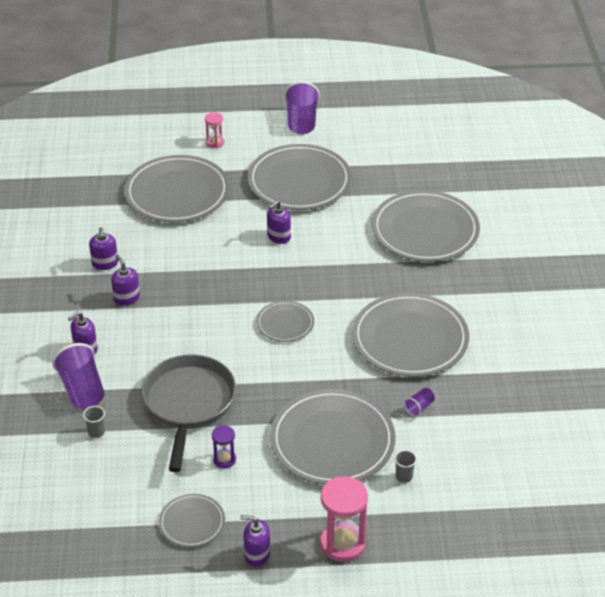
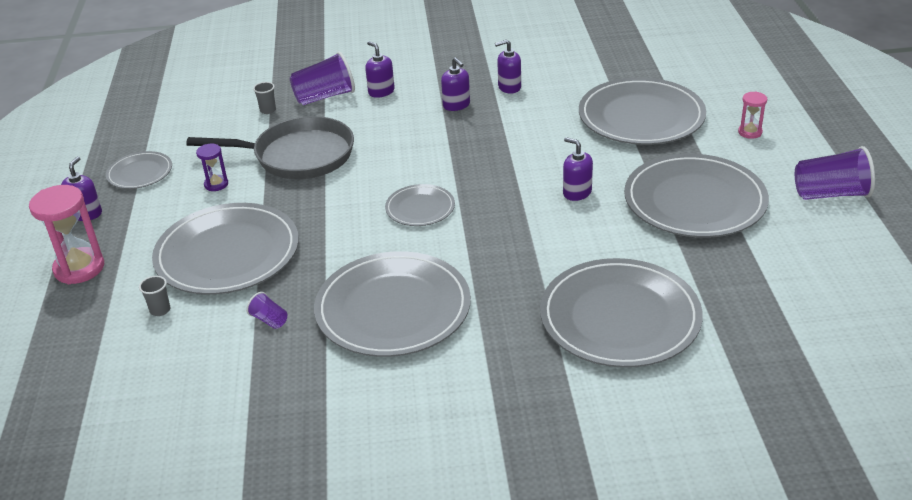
camera: 90 degrees right, 5 degrees down
purple soap dispenser [111,255,140,306] -> purple soap dispenser turned 90 degrees clockwise [441,57,470,111]

